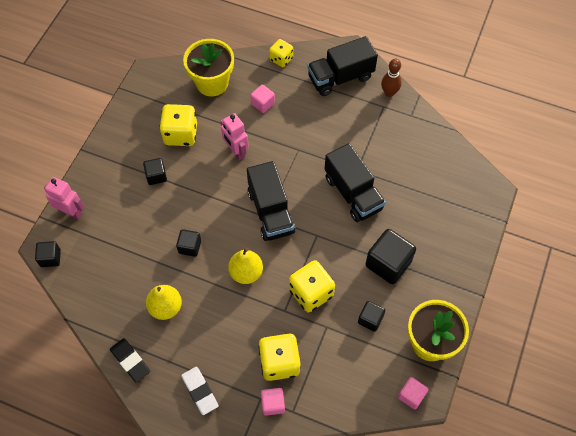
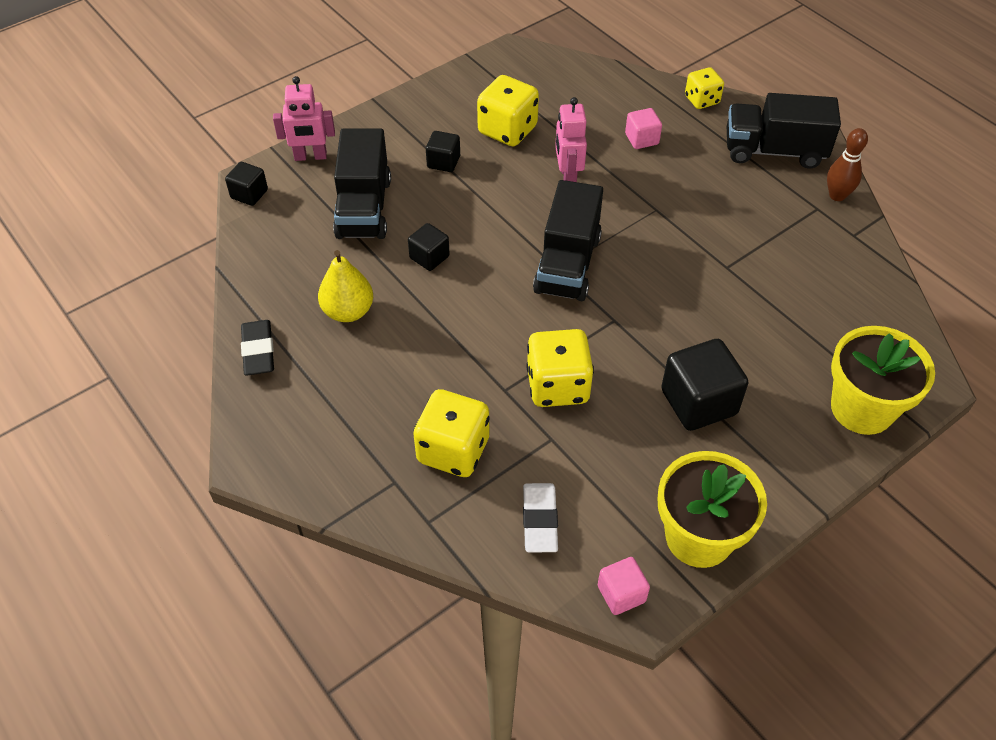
camera: 30 degrees right, 10 degrees down
pink robot [44,177,85,219] -> pink robot turned 120 degrees clockwise [273,76,335,161]
white eraser [181,367,219,415] -> white eraser moved to [523,483,558,552]
yellow flower pot [183,39,234,96] -> yellow flower pot moved to [831,326,935,435]
yellow pear [228,248,263,284] -> none
pink cube [261,388,285,416] -> none
black truck [324,143,386,222] -> black truck moved to [333,128,391,239]
black cube [358,301,385,332] -> none

